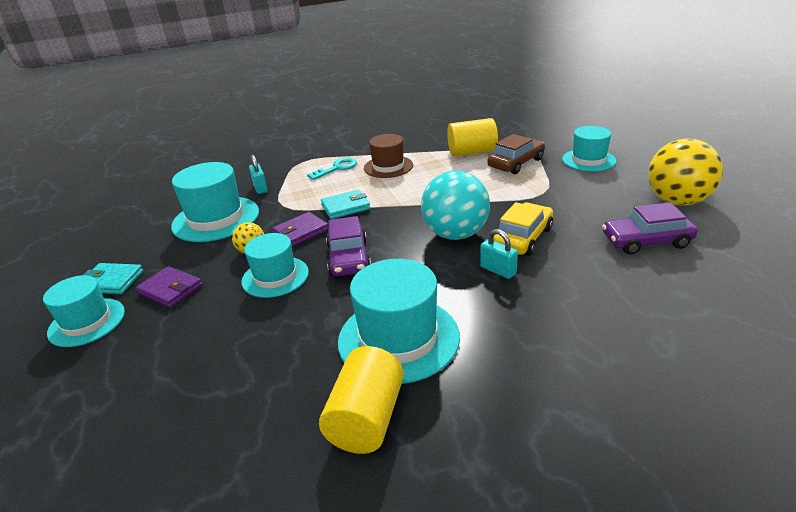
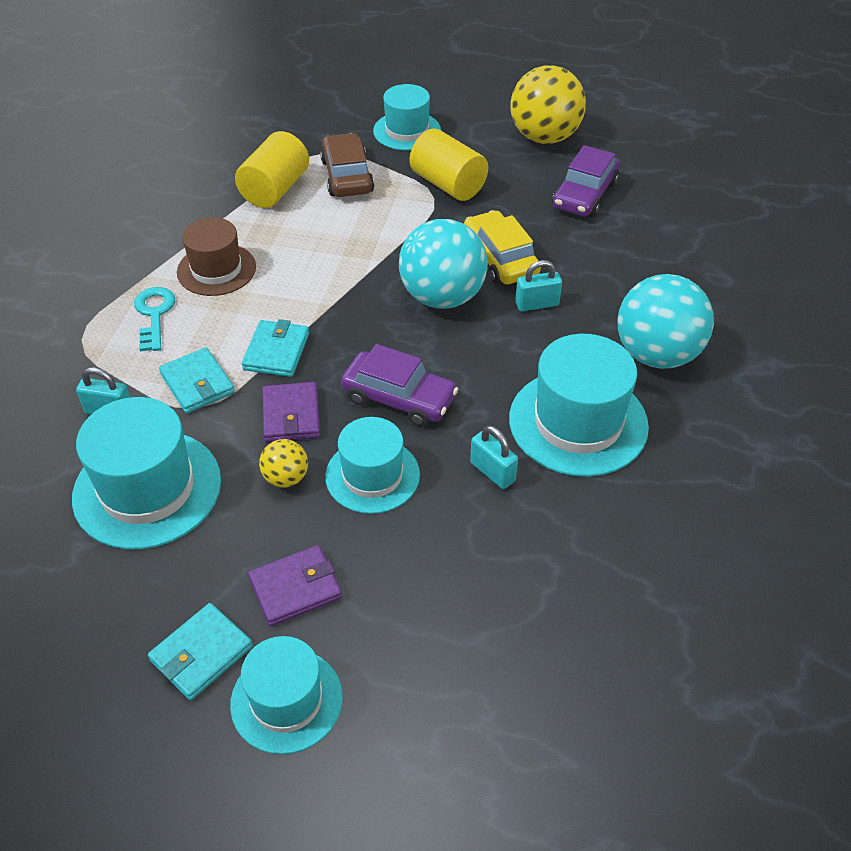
camera: 60 degrees left, 15 degrees up
yellow cylinder [319,346,404,454] -> yellow cylinder moved to [410,129,488,201]
none -> turquoise wallet [159,347,235,413]
none -> turquoise padlock [470,426,518,489]
none -> turquoise ball [617,274,714,369]

